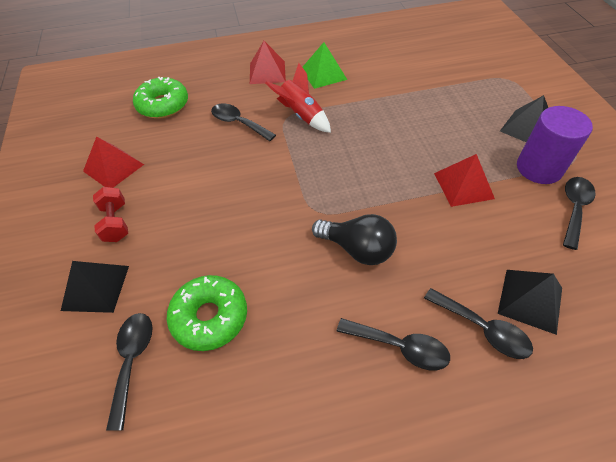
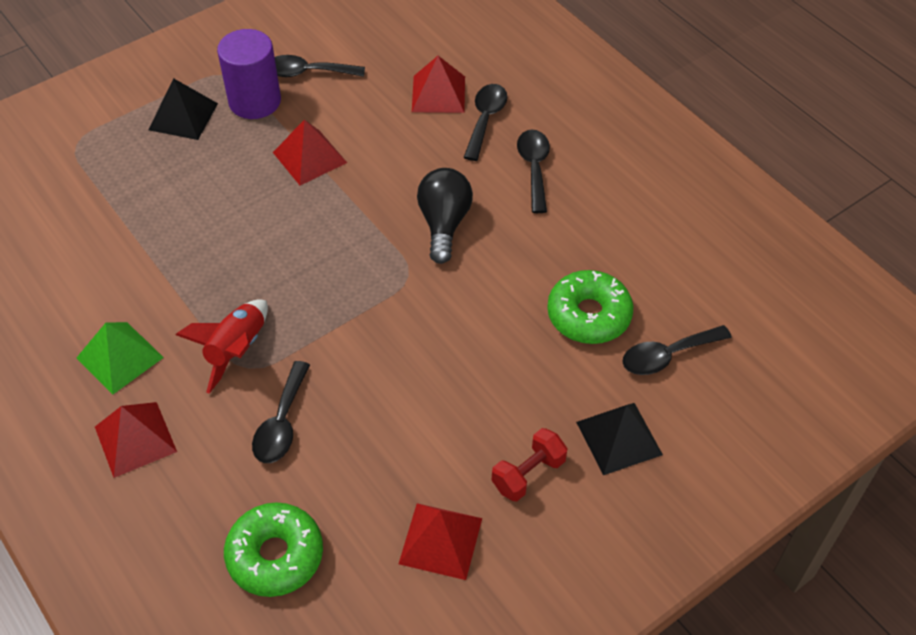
camera: 115 degrees left, 0 degrees up
black pyramid [498,270,562,335] -> red pyramid [412,56,465,113]

